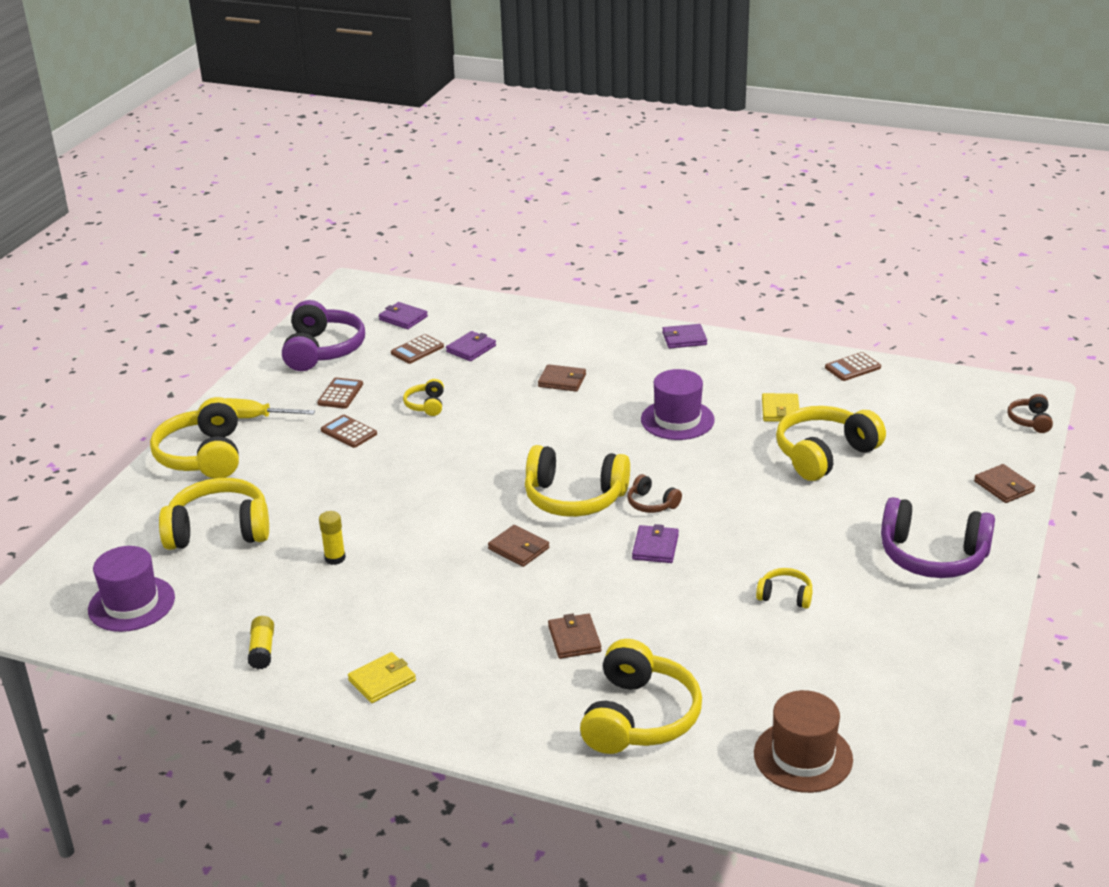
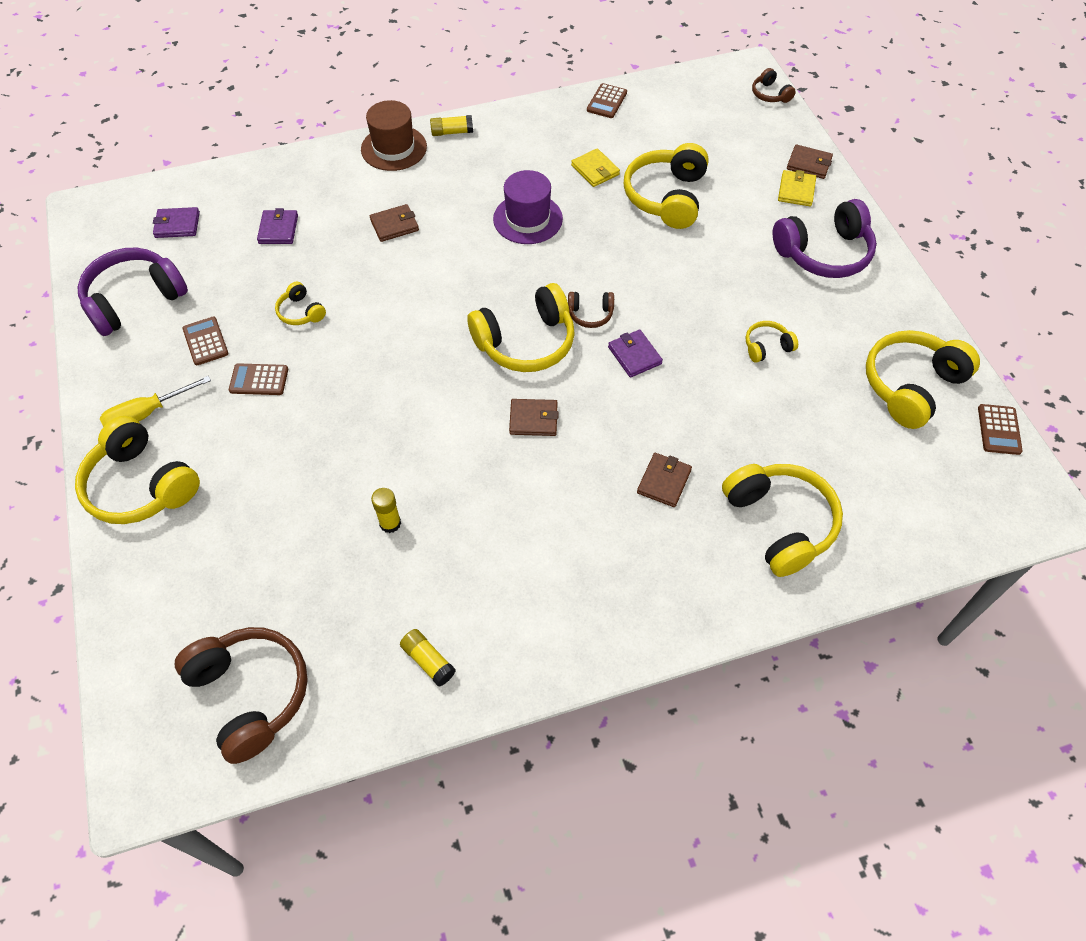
camera: 40 degrees left, 25 degrees up
purple hat [88,546,175,632] -> brown headphones [175,627,308,764]
yellow headphones [159,478,269,550] -> yellow headphones moved to [866,330,980,429]
purple headphones [282,300,365,371] -> purple headphones turned 90 degrees counterclockwise [78,248,188,336]
yellow wallet [348,652,416,703] -> yellow wallet moved to [778,170,816,206]
brown calculator [391,334,444,364] -> brown calculator moved to [978,404,1023,455]
brown wallet [548,614,602,659] -> brown wallet turned 75 degrees clockwise [637,453,692,507]
purple wallet [662,324,707,348] -> yellow glue stick [430,115,473,136]
brown hat [754,690,853,793] -> brown hat moved to [361,100,427,171]

